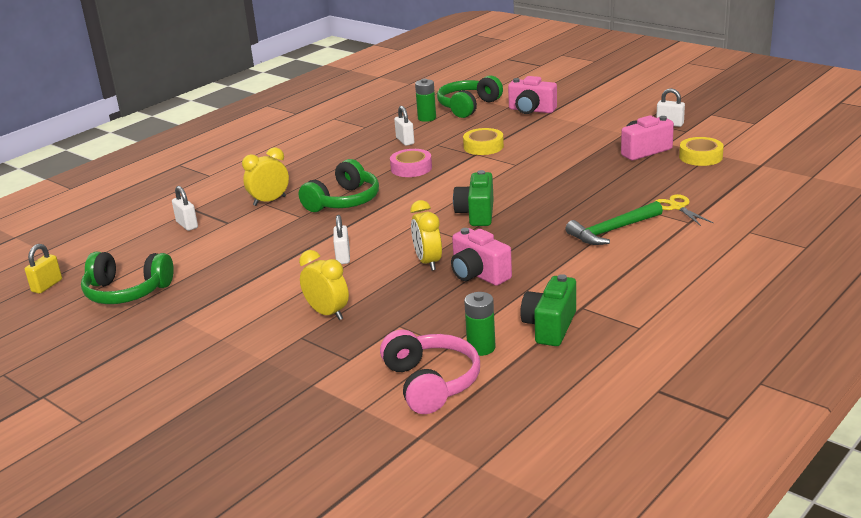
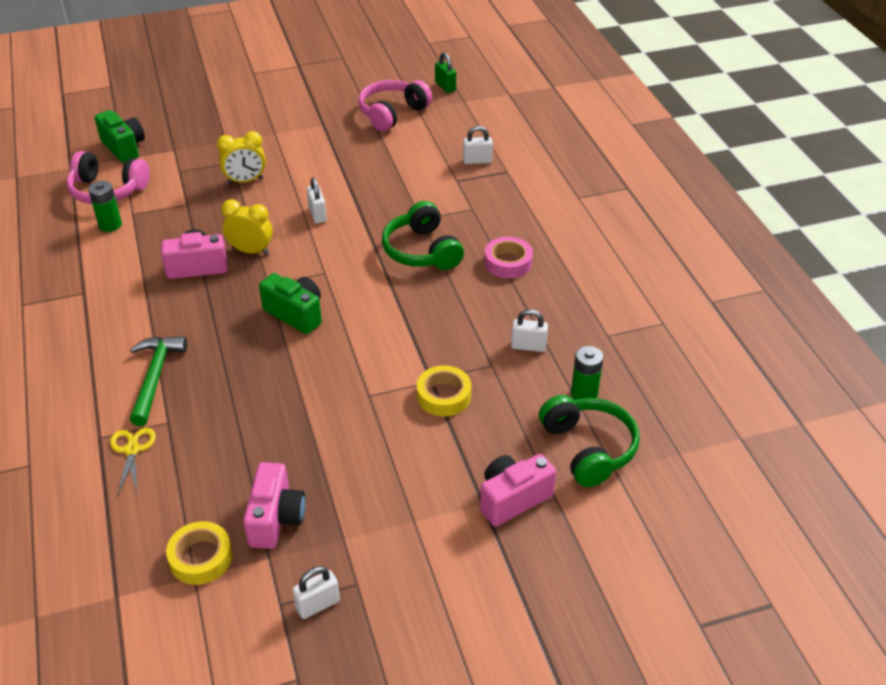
camera: 120 degrees right, 15 degrees up
yellow padlock [25,244,62,294] -> green padlock [435,52,456,93]
green headphones [81,252,174,304] -> pink headphones [358,80,432,131]
yellow clock [242,147,289,206] -> none
white padlock [333,215,350,264] -> white padlock turned 45 degrees clockwise [307,177,327,223]
pink tape [390,149,432,177] -> pink tape moved to [485,237,533,279]
green camera [520,274,576,346] -> green camera moved to [95,110,145,163]
yellow scissors [654,194,713,226] -> yellow scissors turned 105 degrees counterclockwise [110,428,156,494]

